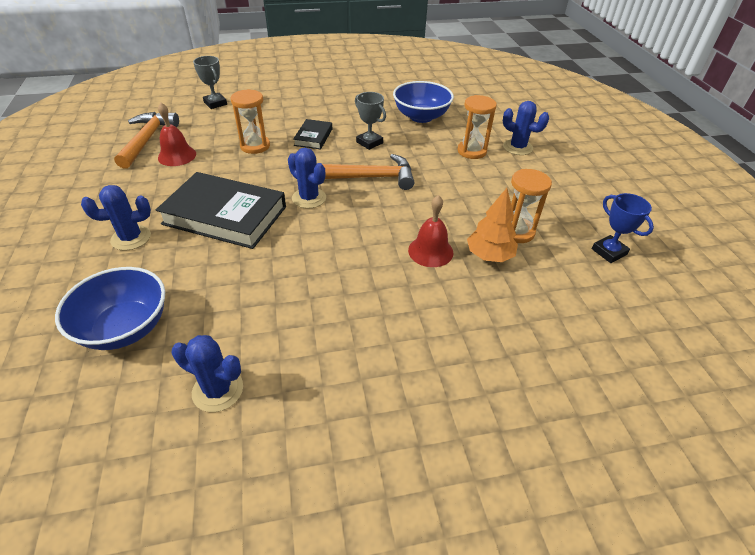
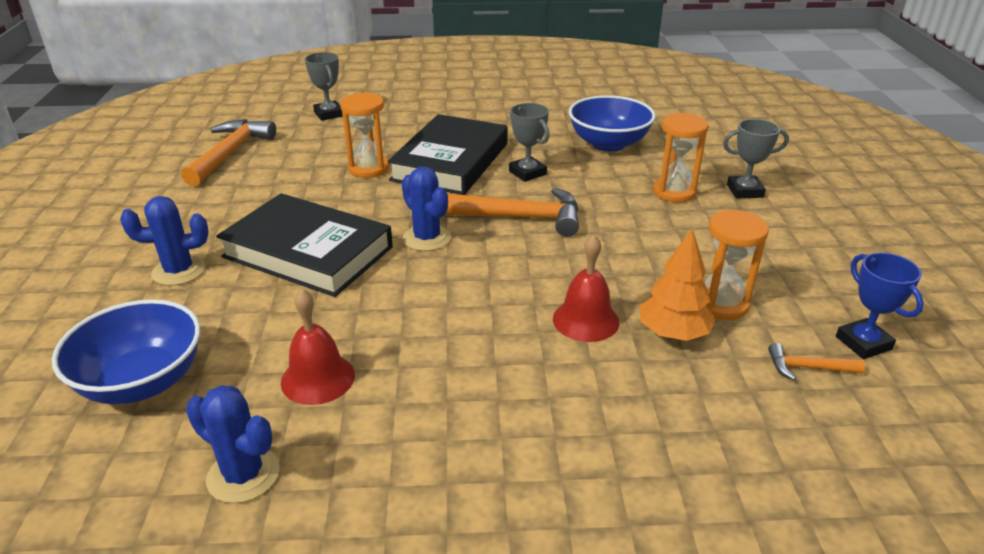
camera: 10 degrees right, 10 degrees down
red bell [158,102,196,166] -> red bell moved to [281,289,355,405]
black book [293,119,332,149] -> black book [387,114,508,195], size x2.03
blue cactus [503,101,549,155] -> grey trophy [723,119,789,199]
none -> orange hammer [768,343,865,380]

